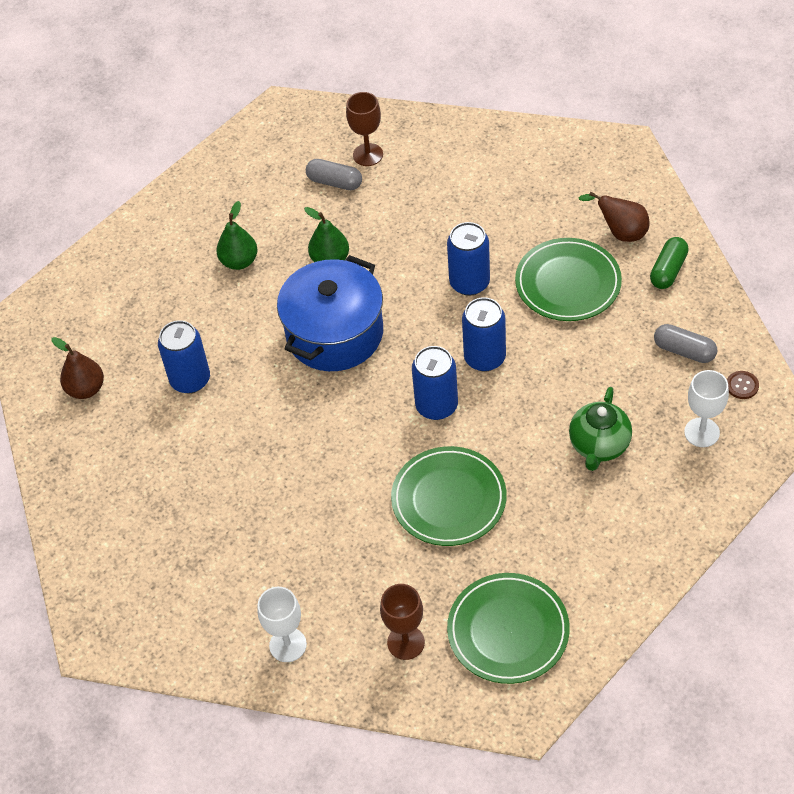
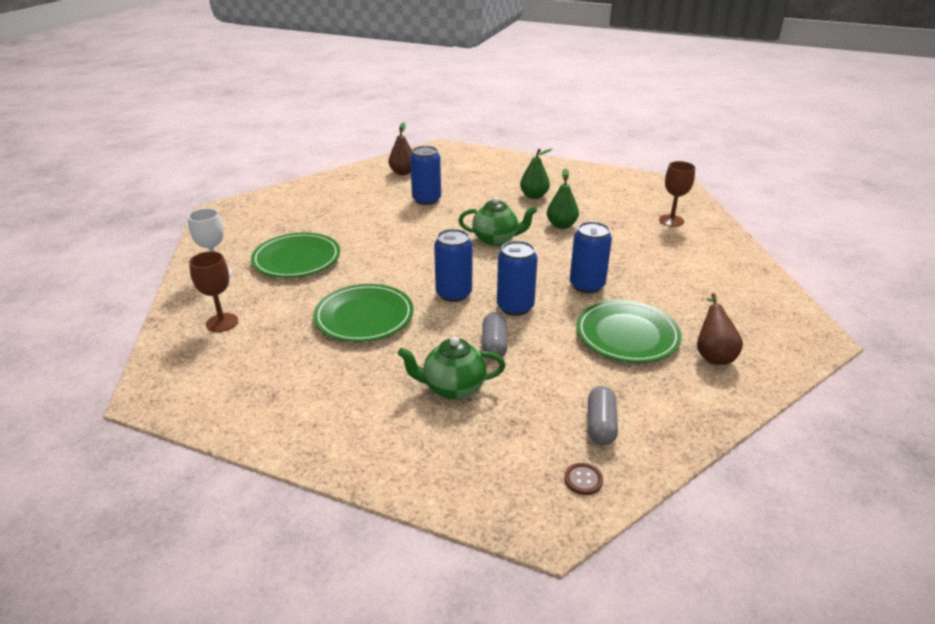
camera: 65 degrees right, 20 degrees down
blue pot [277,255,383,371] -> green teapot [459,197,537,246]
grey capsule [306,159,362,190] -> grey capsule moved to [482,312,508,360]
green plate [447,573,570,684] -> green plate moved to [251,232,340,278]
green capsule [650,237,689,289] -> none
white goblet [684,370,729,447] -> none

